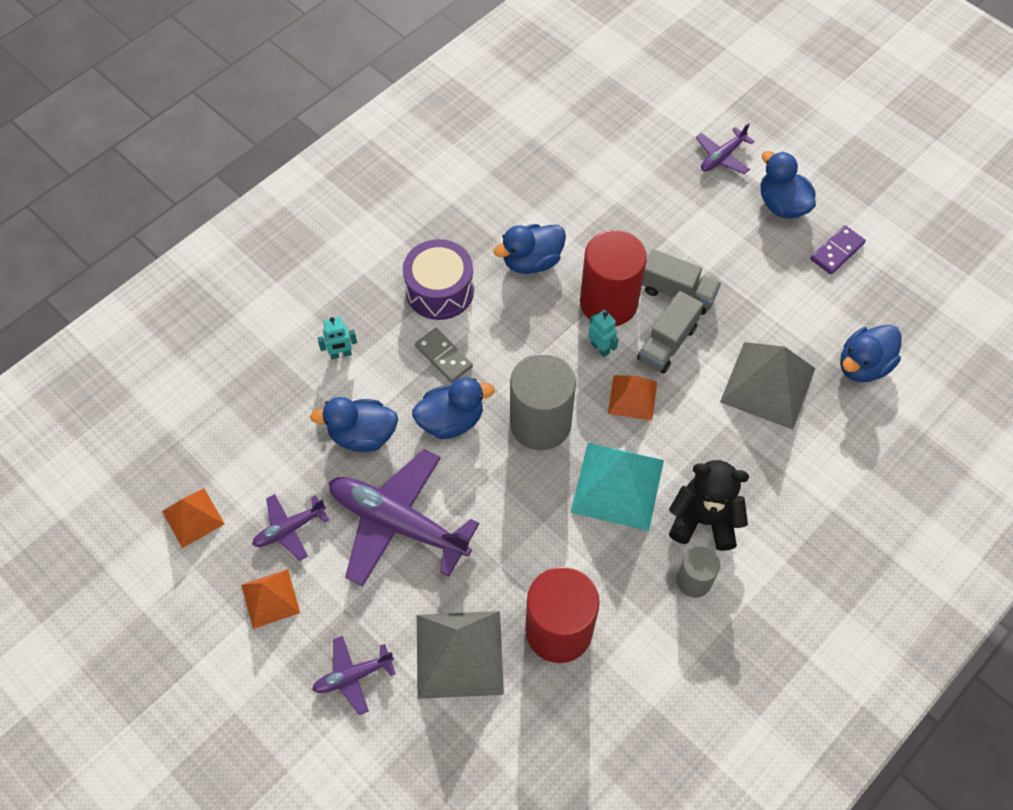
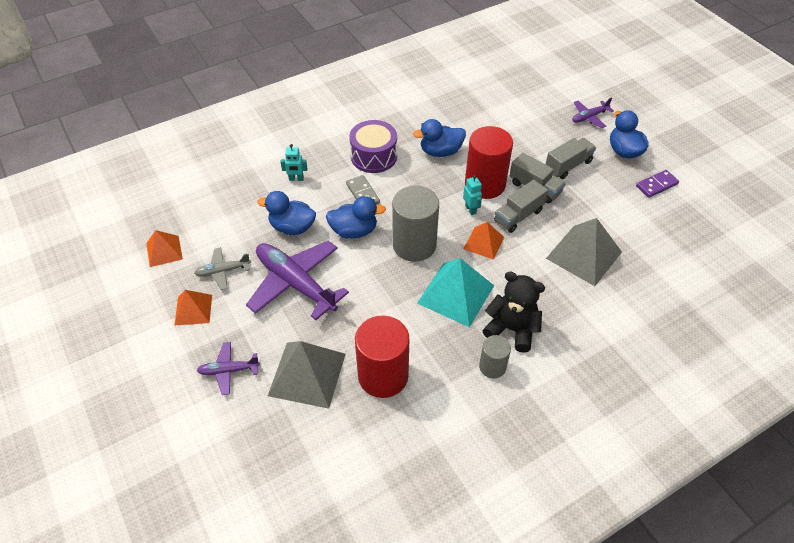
camera: 15 degrees right, 10 degrees down
purple plane [252,494,329,561] -> grey plane [194,247,251,290]
blue duck [840,324,901,382] -> none
none -> grey truck [545,138,596,179]

